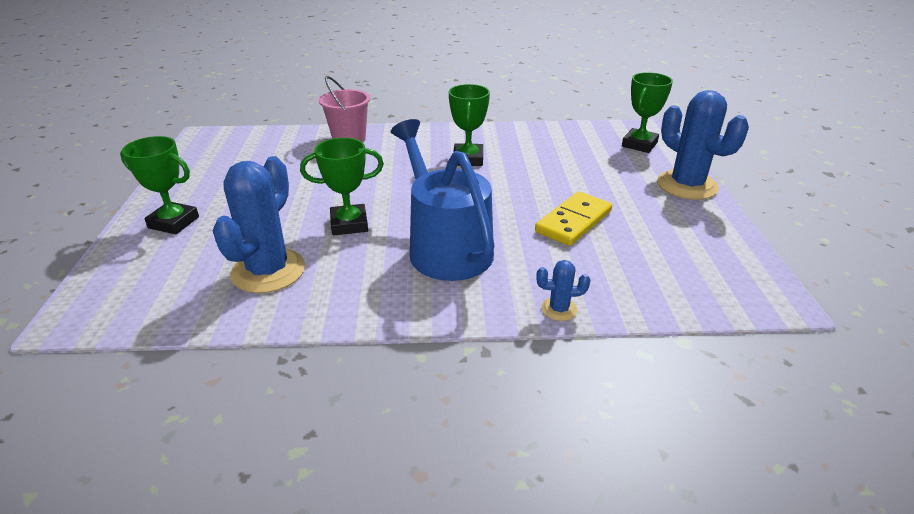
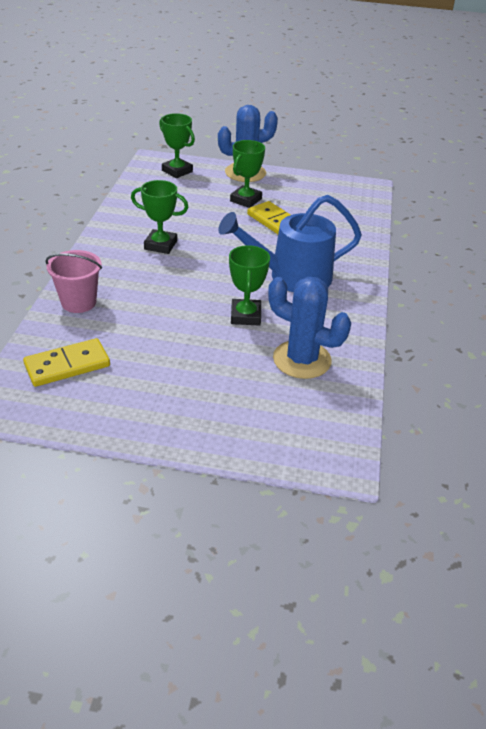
camera: 80 degrees left, 5 degrees up
green trophy [120,136,199,234] -> green trophy moved to [230,140,265,208]
blue cactus [536,260,590,321] -> none
none -> yellow domino [23,338,110,387]

